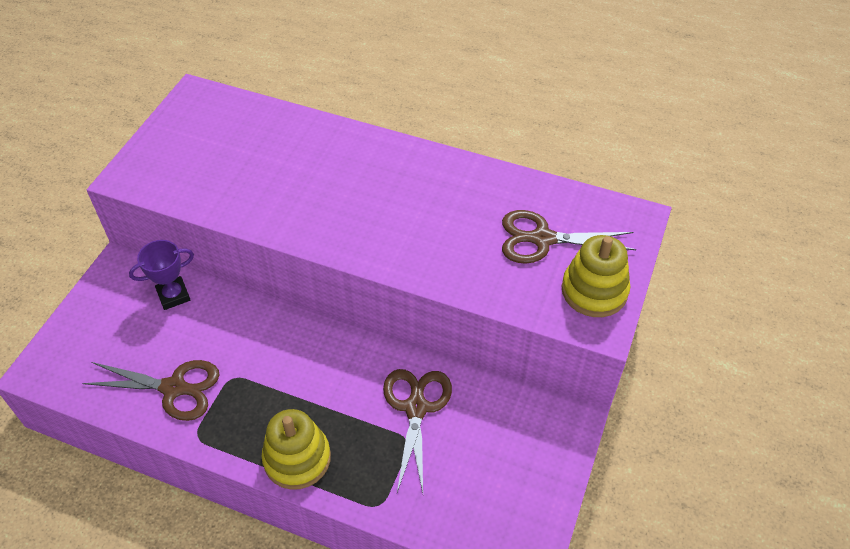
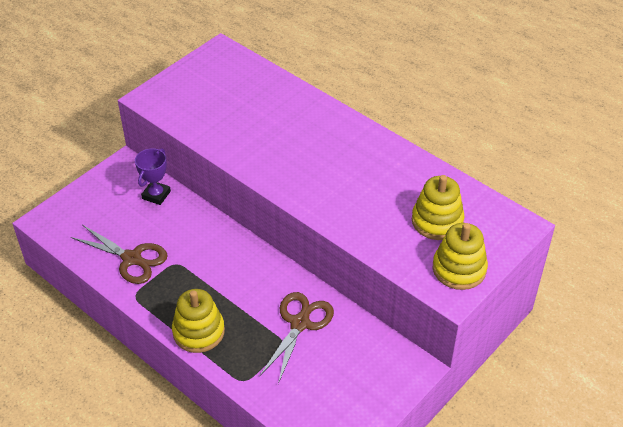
camera: 20 degrees right, 5 degrees down
purple trophy [129,240,194,310] -> purple trophy turned 60 degrees counterclockwise [135,148,171,205]
brown scissors [502,210,636,264] -> yellow stacking toy [412,175,464,240]

